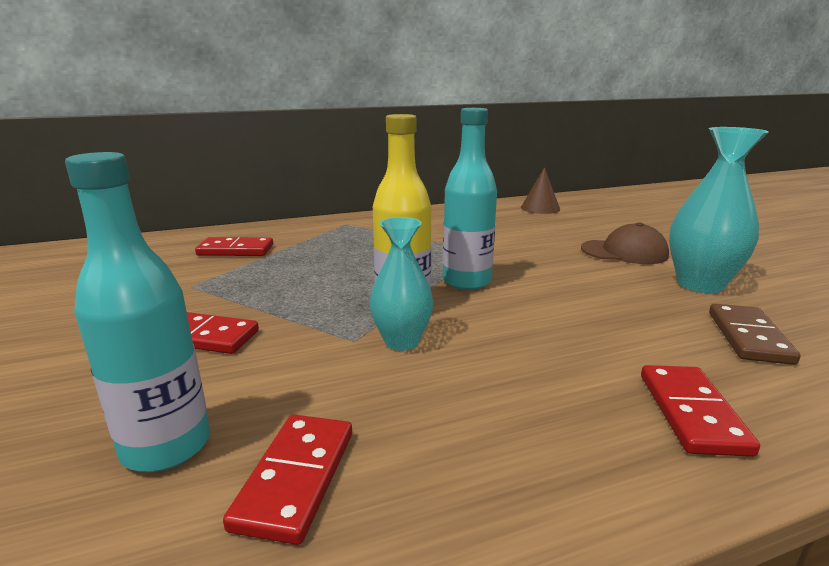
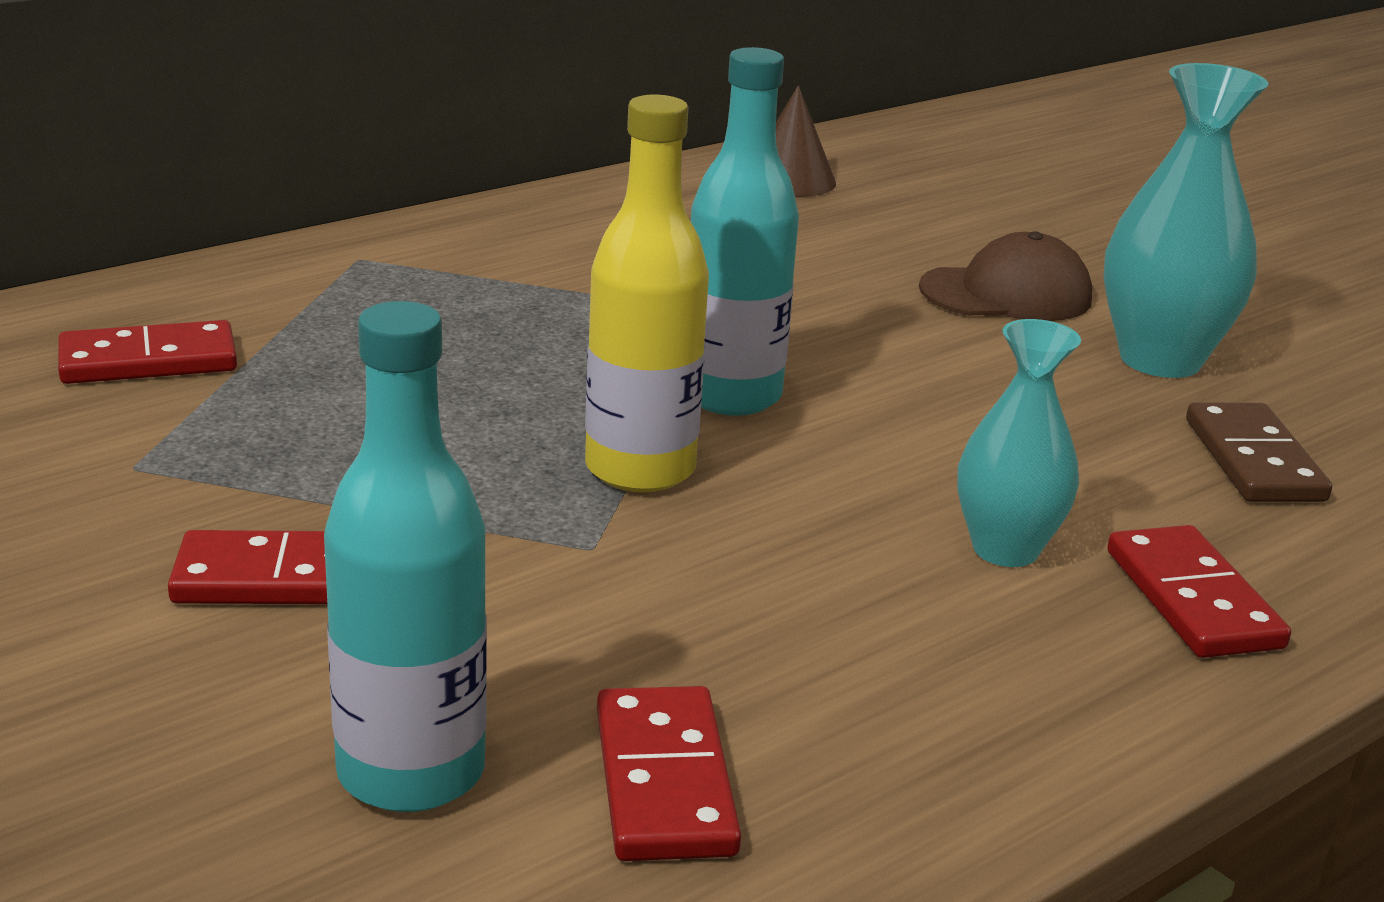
camera: 20 degrees left, 5 degrees up
turquoise vase [370,217,433,351] -> turquoise vase moved to [957,319,1081,567]

